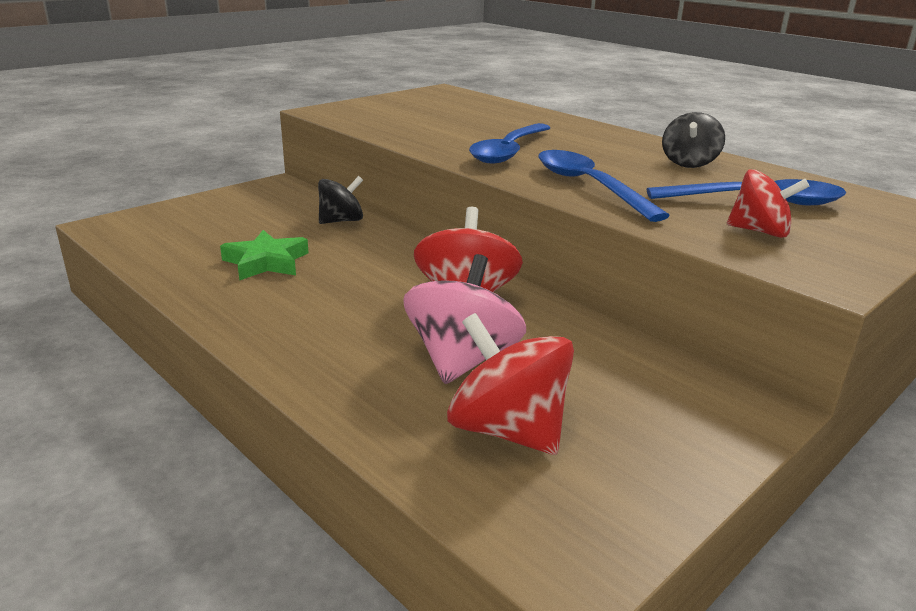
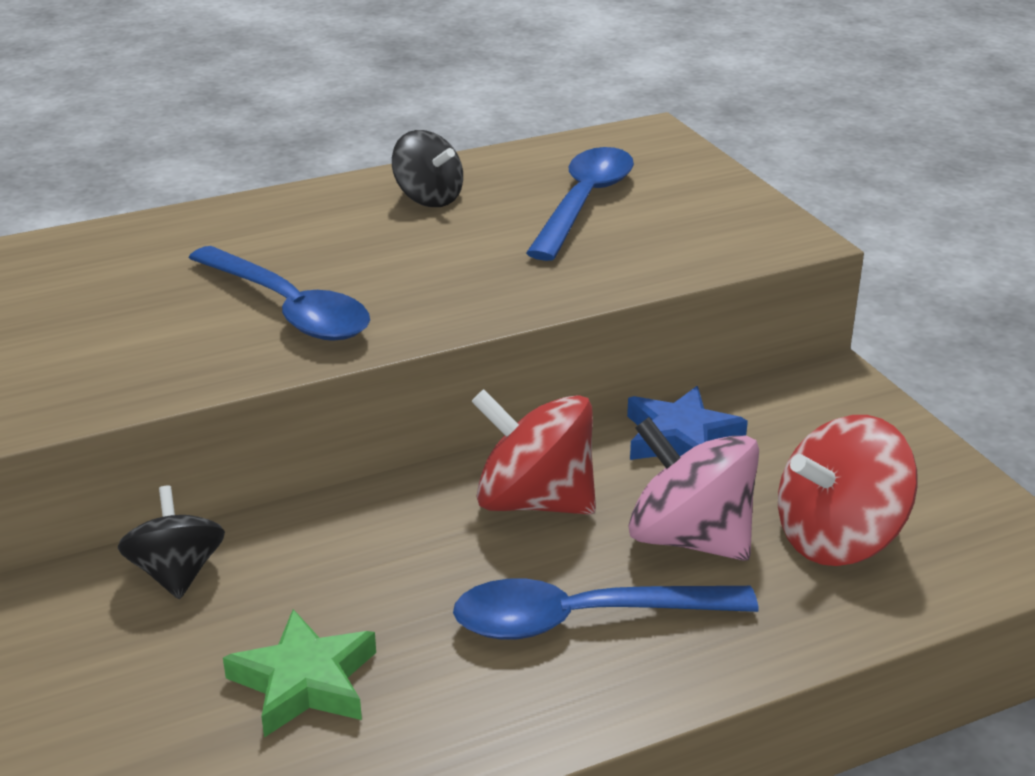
camera: 70 degrees left, 5 degrees up
blue spoon [538,150,670,222] -> blue spoon moved to [453,578,758,640]
red spinning top [727,169,810,238] -> none
none -> blue star [627,386,748,460]

